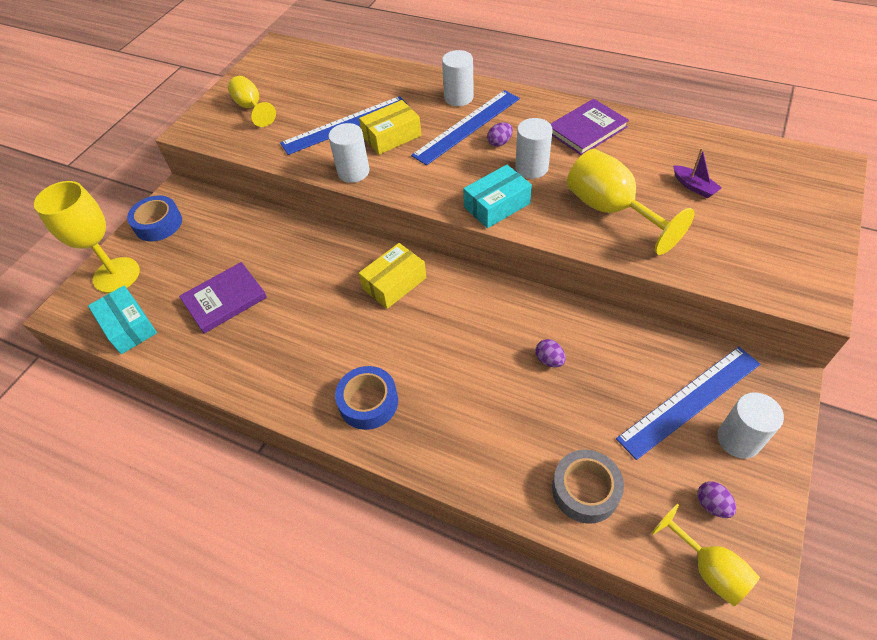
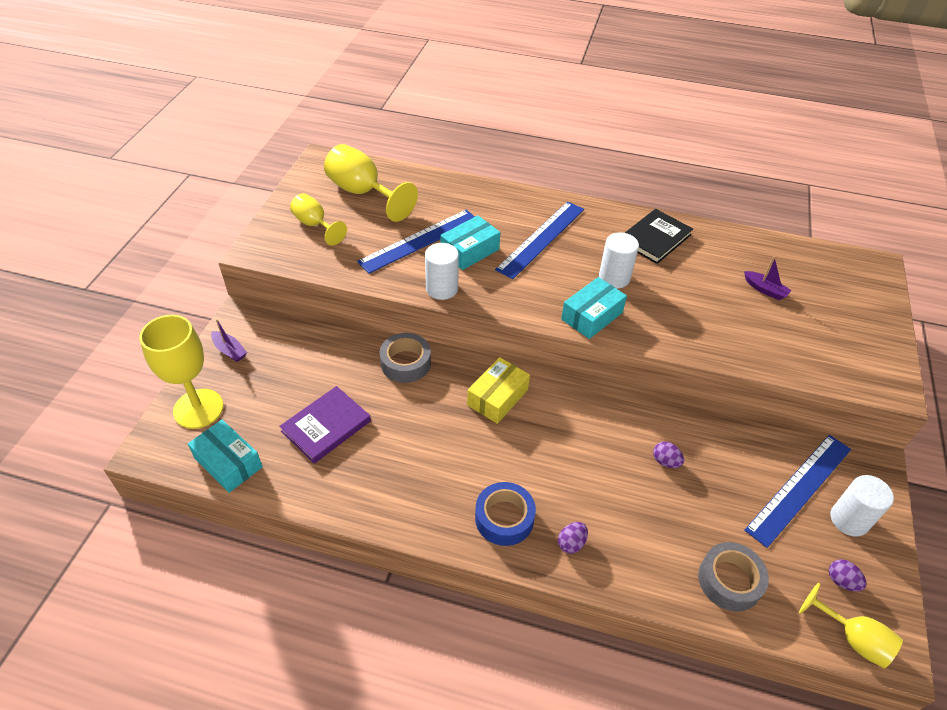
camera: 15 degrees left, 5 degrees down
blue tape [127,195,182,241] -> purple boat [211,319,247,362]
yellow box [359,100,421,155] -> turquoise box [440,215,500,270]
white cylinder [442,50,474,106] -> none
purple egg [487,123,513,147] -> purple egg moved to [558,522,588,553]
purple book [551,99,629,155] -> black book [625,209,693,264]
yellow goblet [567,149,695,255] -> yellow goblet moved to [324,144,418,222]
none -> grey tape [379,333,431,383]

